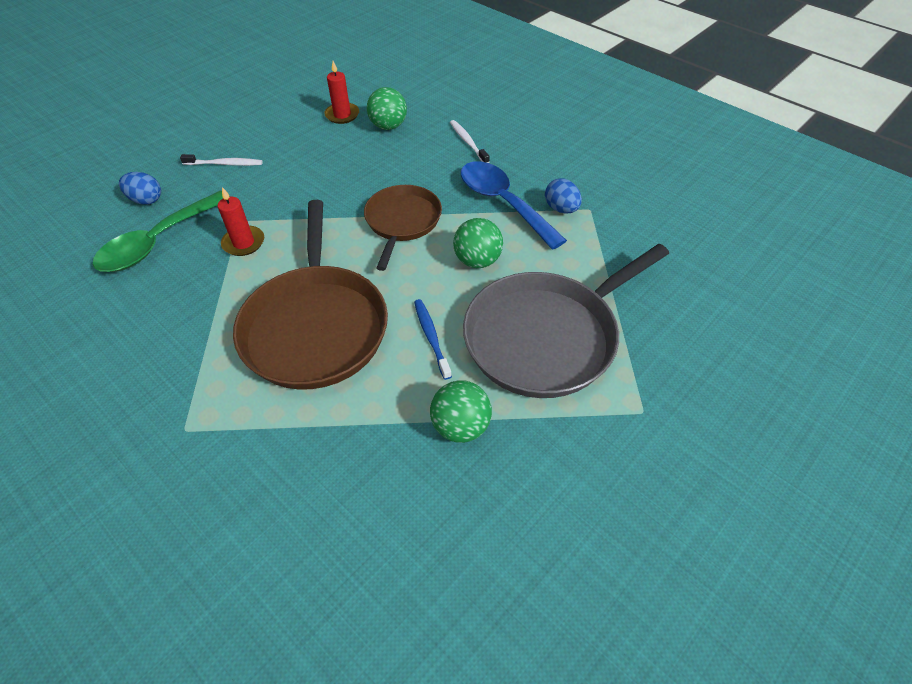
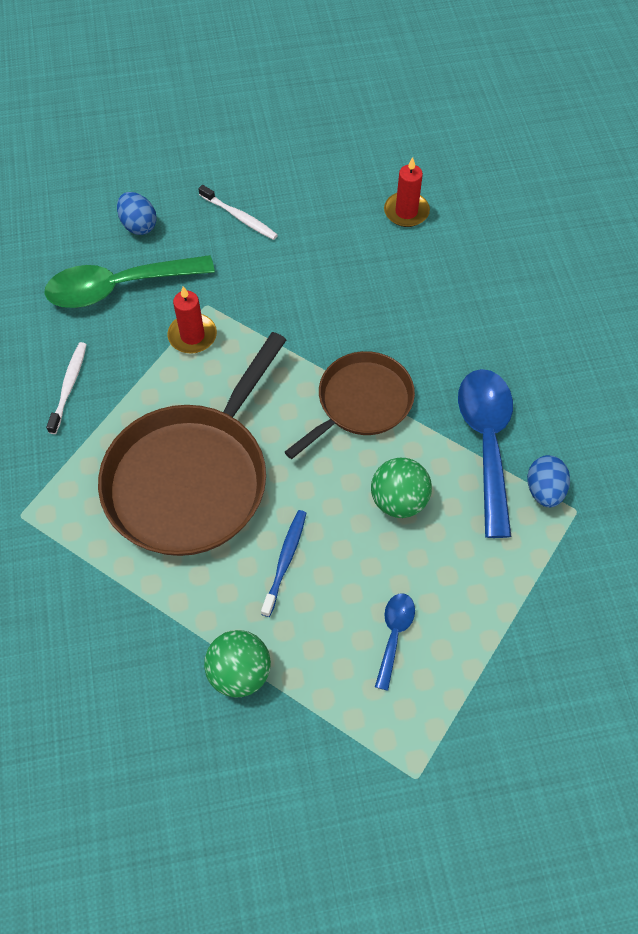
camera: 35 degrees right, 10 degrees up
green ball [367,87,407,130] -> none
white toothbrush [450,120,490,163] -> white toothbrush moved to [46,342,87,434]
grey pan [463,244,669,398] -> blue spoon [375,593,415,691]

